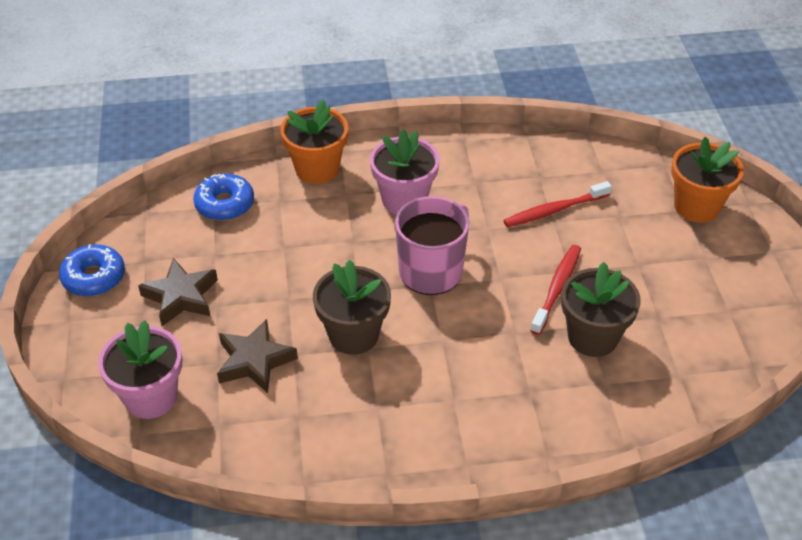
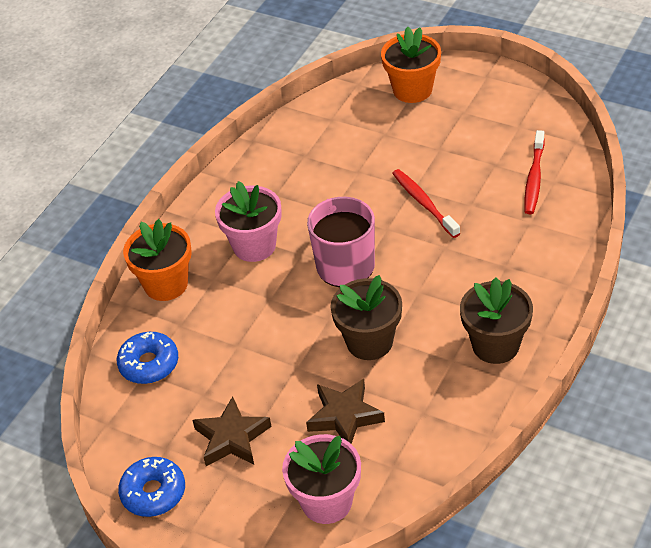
camera: 50 degrees left, 0 degrees up
red toothbrush [503,181,612,227] -> red toothbrush moved to [524,130,544,214]
brown flower pot [561,262,641,357] -> brown flower pot moved to [460,277,533,364]

